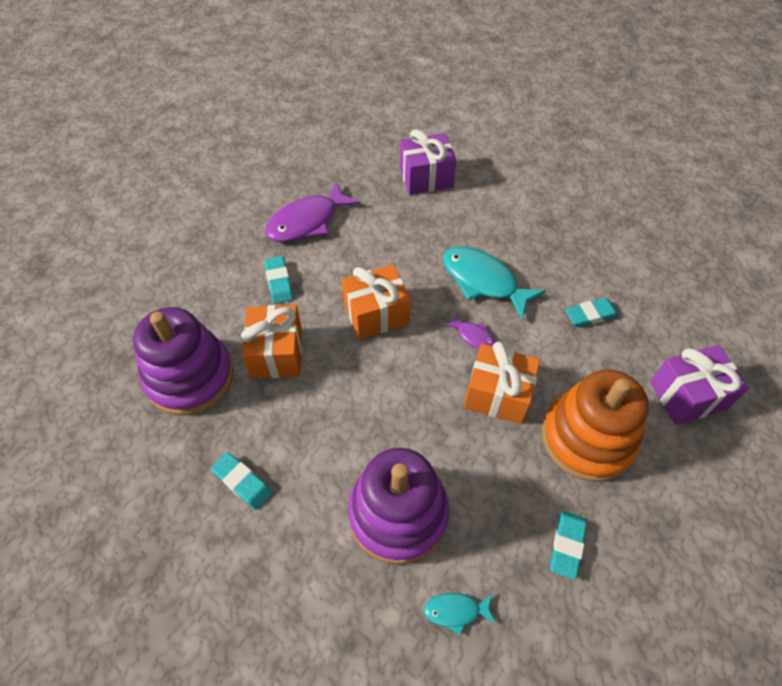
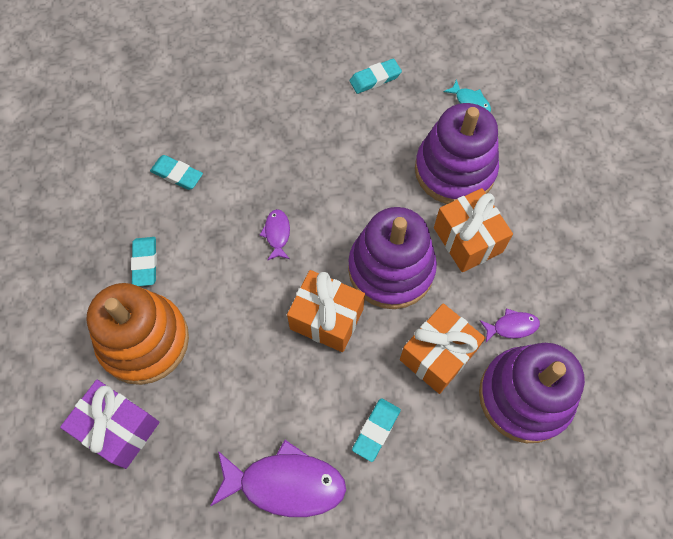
camera: 135 degrees left, 10 degrees up
turquoise eraser [211,452,272,510] -> turquoise eraser moved to [131,237,157,286]
turquoise fish [443,246,546,320] -> none
orange gift [464,342,540,424] -> orange gift moved to [434,188,513,272]
orange stacking toy [542,370,649,482] -> orange stacking toy moved to [87,283,189,385]
purple gift [650,345,749,425] -> none
none -> purple stacking toy [348,207,437,309]
none -> purple fish [480,308,540,342]

